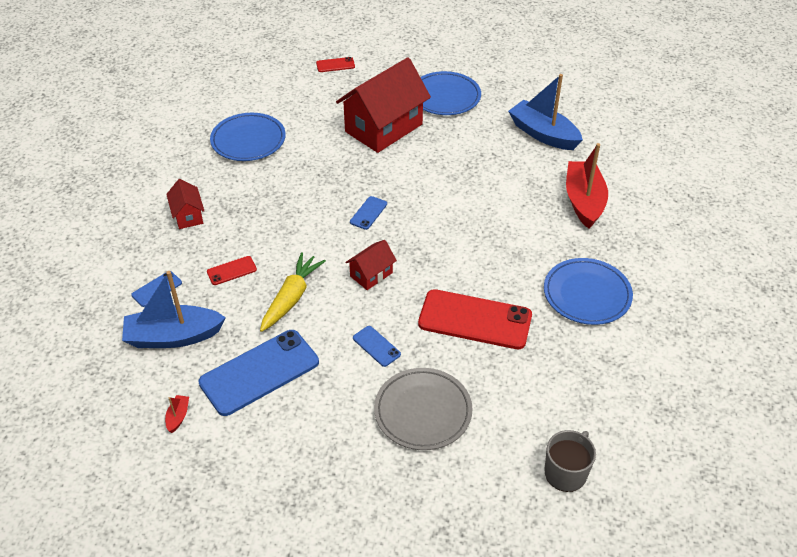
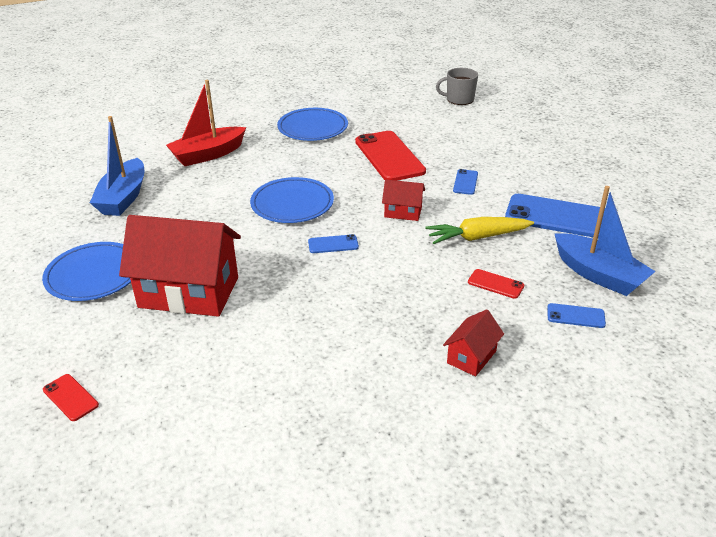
camera: 125 degrees left, 10 degrees down
red boat [165,395,189,433] -> none
blue plate [210,113,286,161] -> blue plate moved to [250,177,334,223]
grey plate [374,368,472,450] -> none

